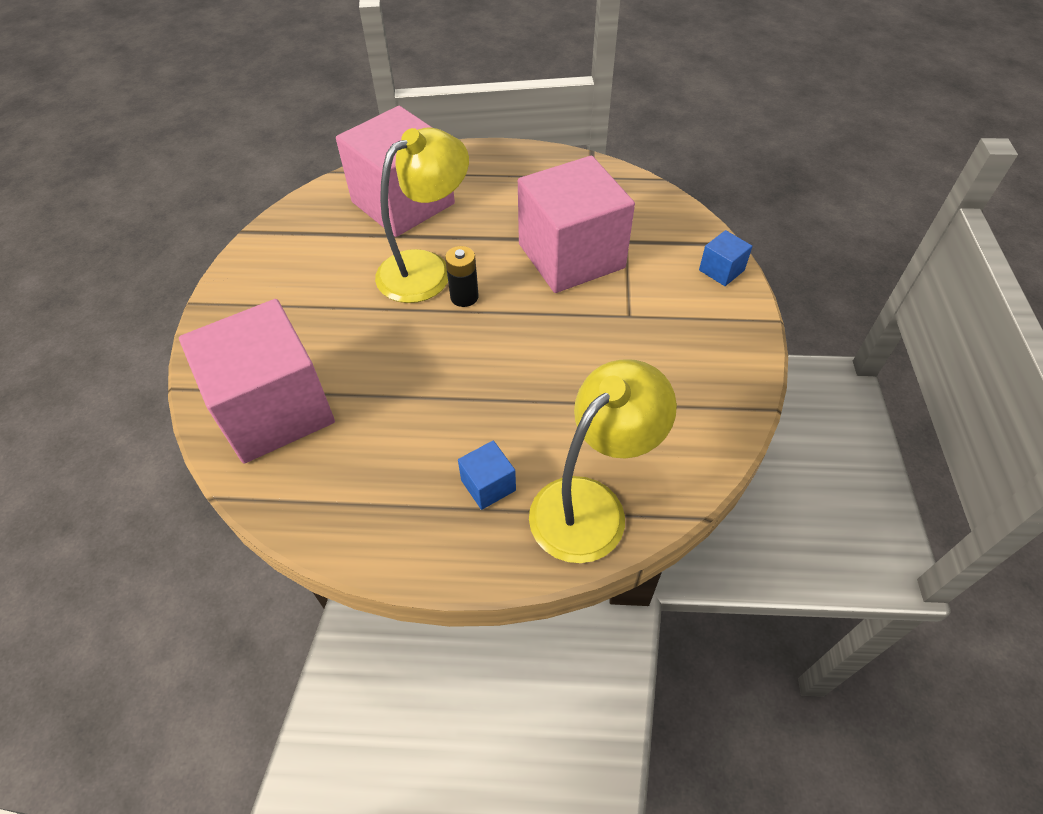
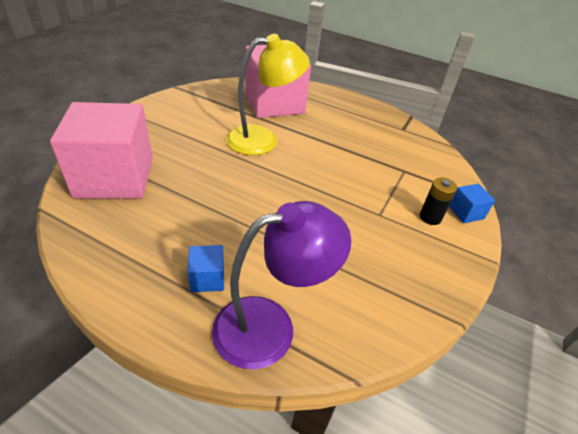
camera: 20 degrees right, 10 degrees down
black battery [445,246,479,307] -> black battery moved to [420,178,457,225]
pink cube [518,156,635,293] -> none
yellow lamp [529,359,677,563] -> purple lamp [212,201,351,369]

